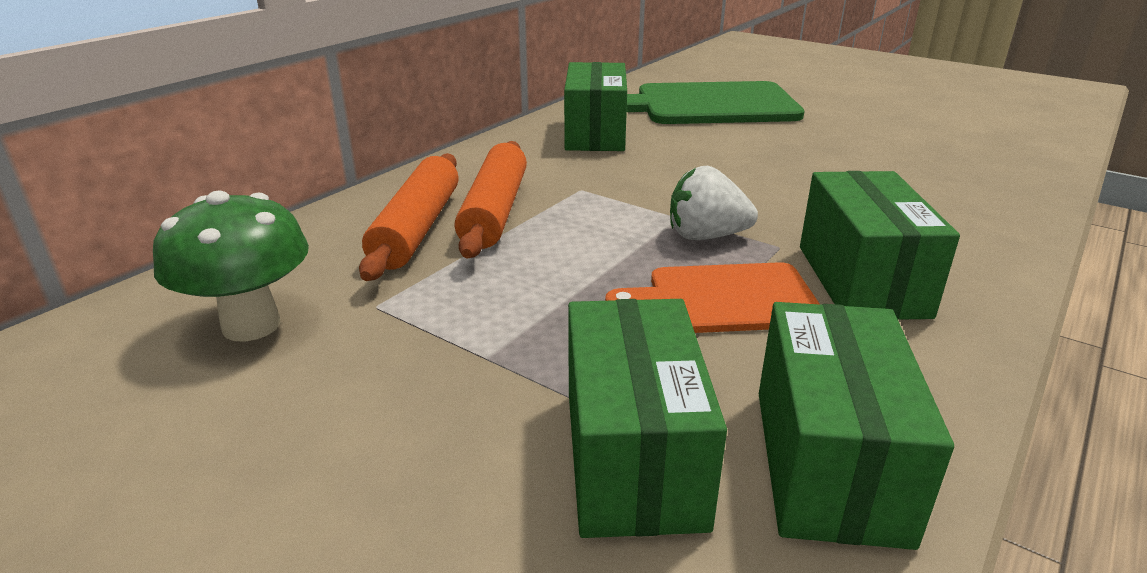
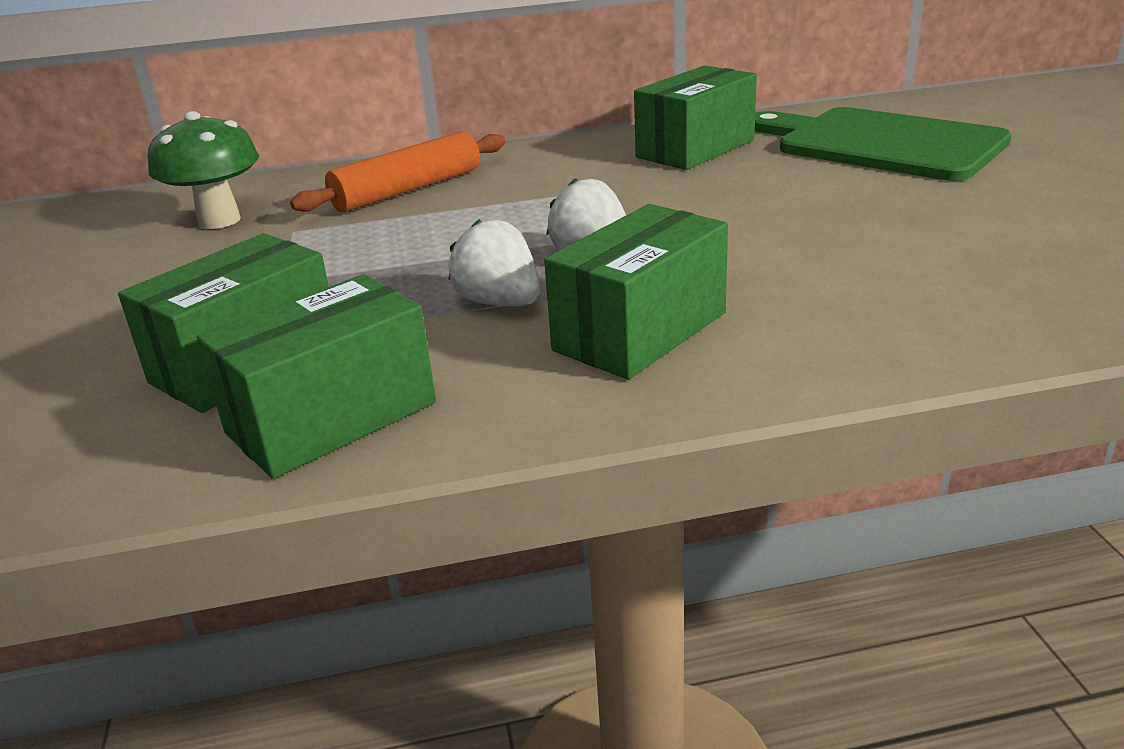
camera: 45 degrees right, 0 degrees up
orange rolling pin [455,141,527,259] -> none
orange cutting board [605,262,820,333] -> white strawberry [448,219,540,307]

